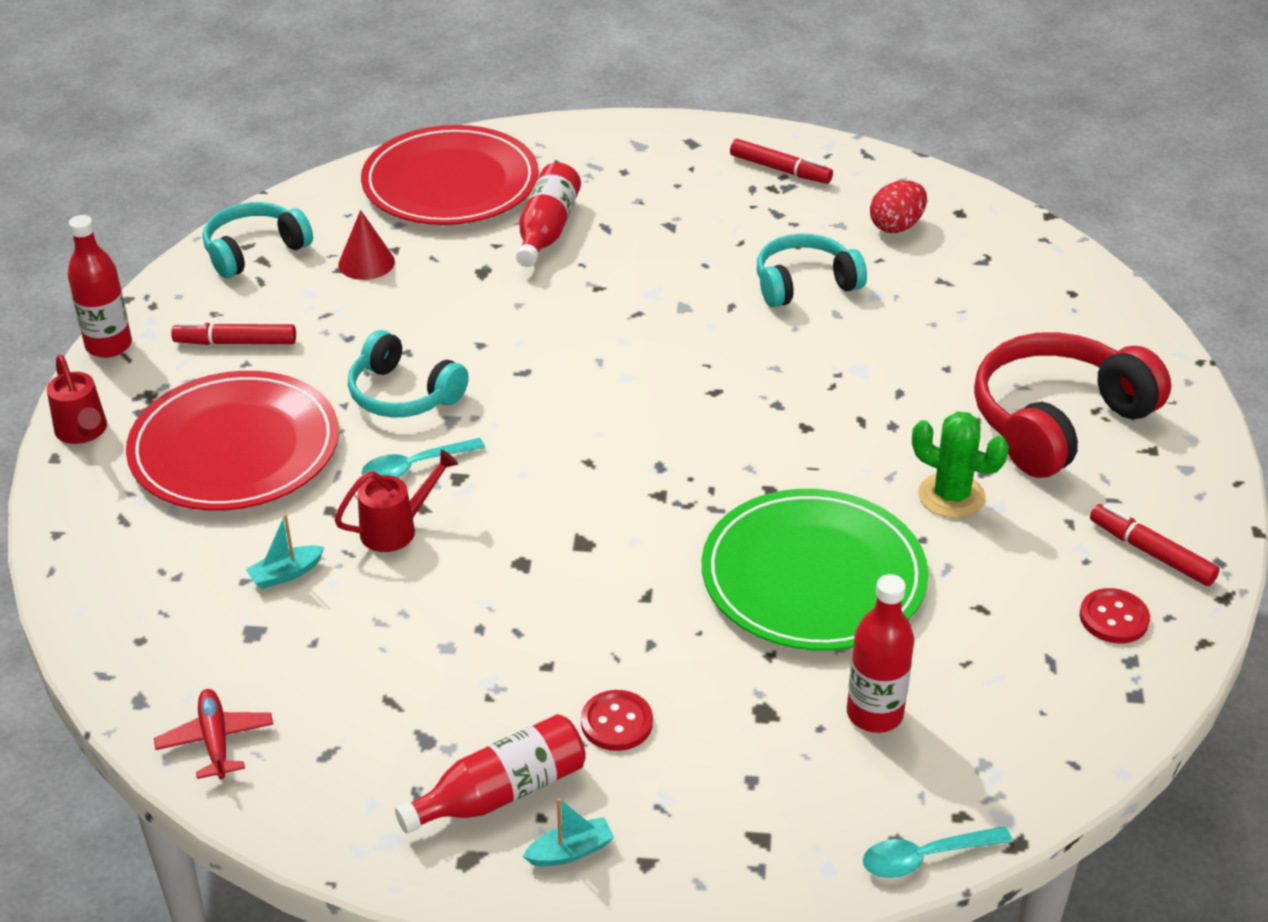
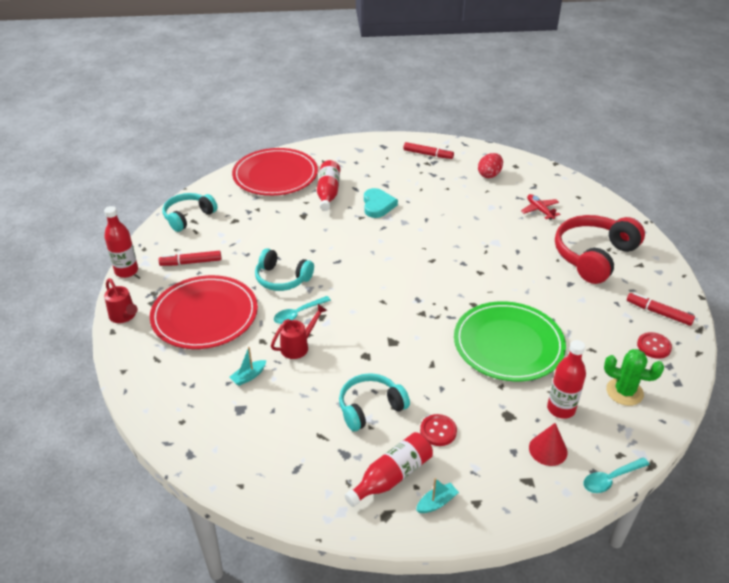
camera: 10 degrees left, 0 degrees up
red plane [154,689,273,779] -> red plane moved to [521,194,561,220]
red cone [338,210,395,280] -> red cone moved to [529,423,568,466]
turquoise headphones [757,233,867,307] -> turquoise headphones moved to [339,373,410,431]
green cactus [912,411,1009,518] -> green cactus moved to [604,349,664,406]
none -> turquoise heart [364,188,398,218]

